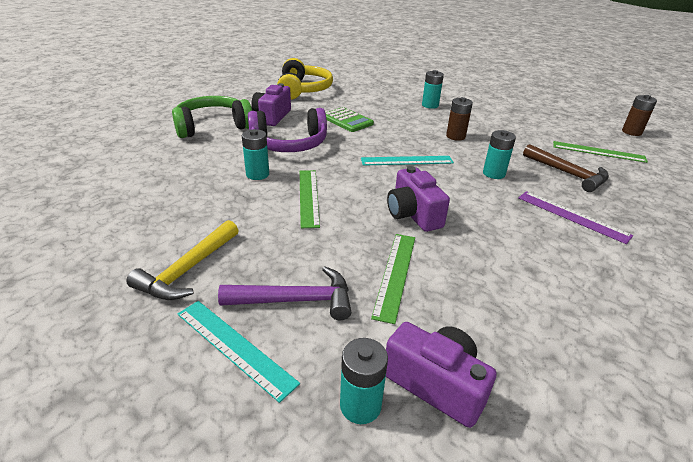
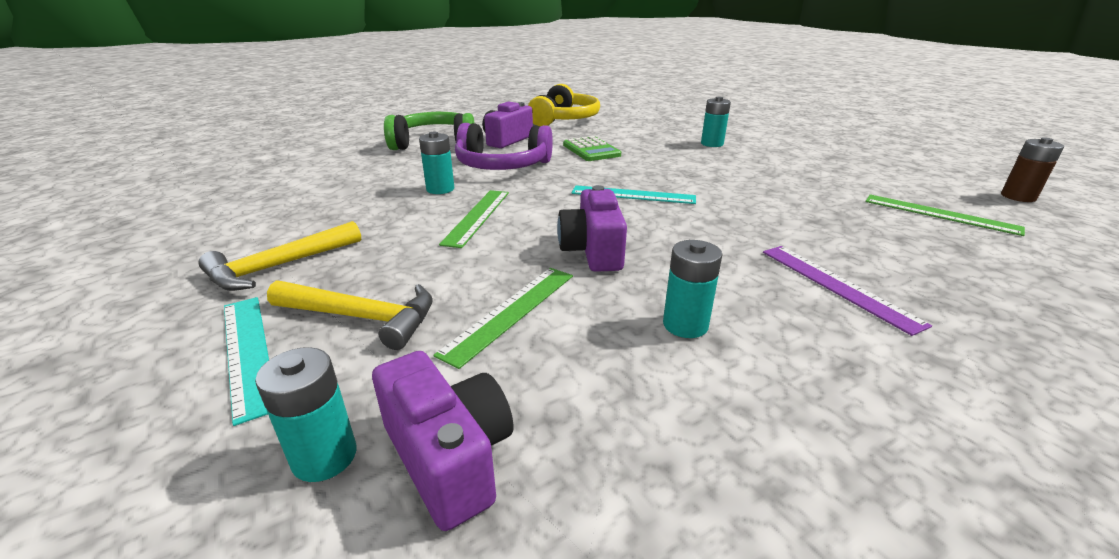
camera: 20 degrees right, 5 degrees down
purple hammer [218,267,351,320] -> yellow hammer [267,280,433,350]
brown battery [446,97,473,141] -> none
turquoise battery [483,130,516,179] -> turquoise battery moved to [663,240,723,338]
brown hammer [523,144,609,192] -> none

